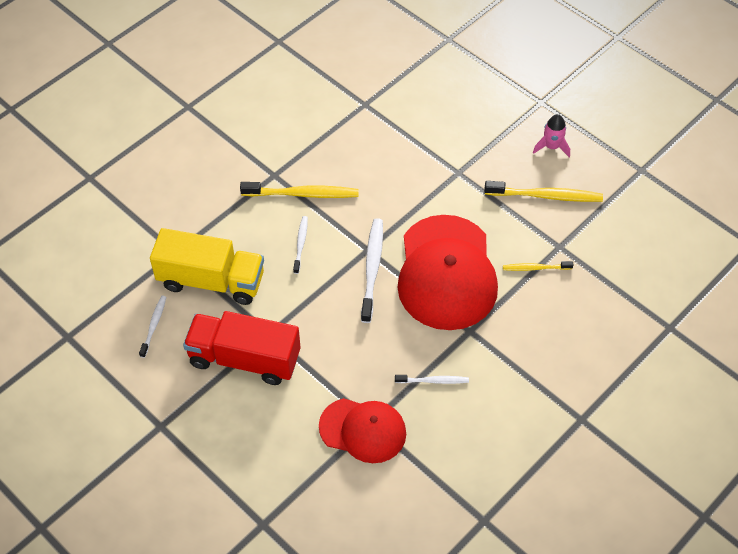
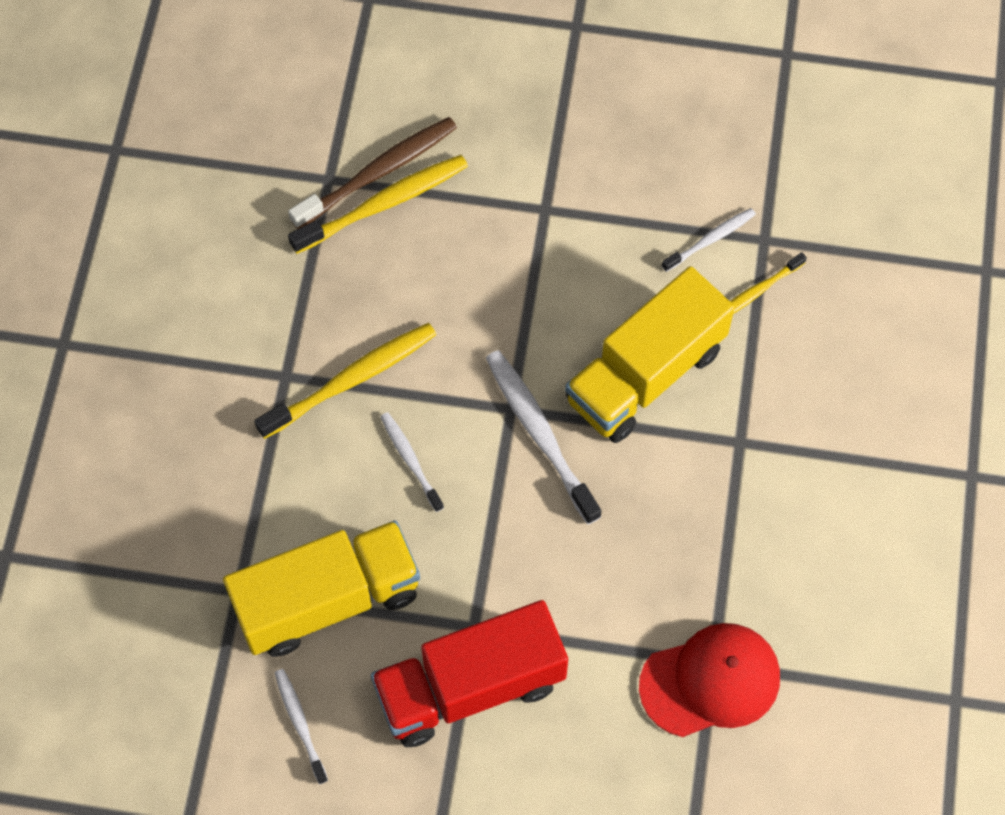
camera: 35 degrees left, 10 degrees up
white toothbrush [395,375,469,384] -> white toothbrush moved to [661,208,756,272]
red cap [397,215,498,330] -> yellow truck [565,266,735,443]
yellow toothbrush [484,181,603,202] -> yellow toothbrush moved to [288,155,468,254]
pink rocket [533,114,570,157] -> none
none -> brown toothbrush [288,117,457,229]

